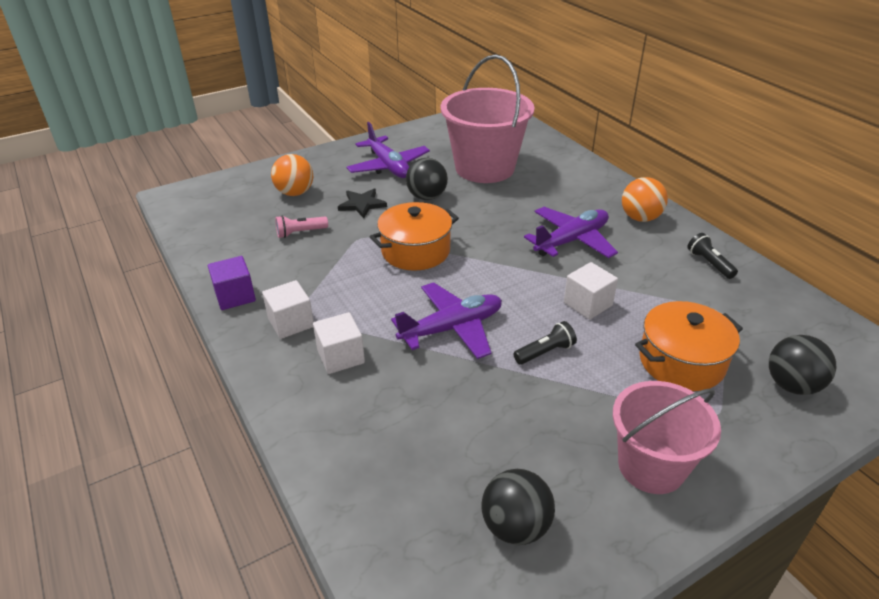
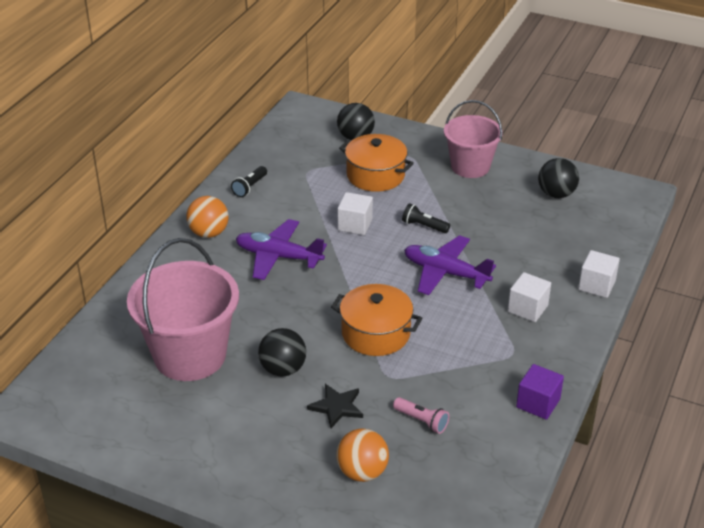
camera: 125 degrees left, 0 degrees up
white cube [262,280,314,339] -> white cube moved to [578,250,620,298]
purple plane [347,122,430,178] -> none

